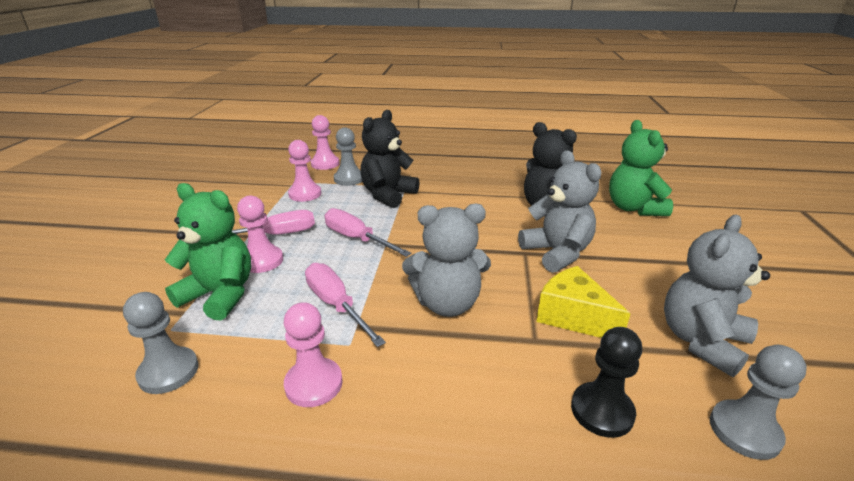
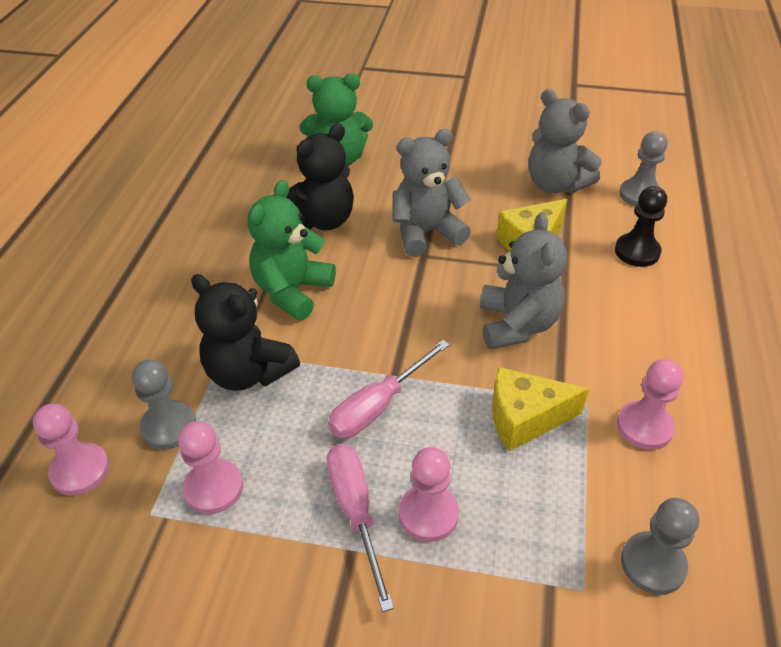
camera: 85 degrees left, 15 degrees up
green teddy bear [165,183,251,320] -> green teddy bear moved to [247,180,336,320]
pink screwdriver [305,263,386,347] -> yellow cheese [492,367,589,452]

